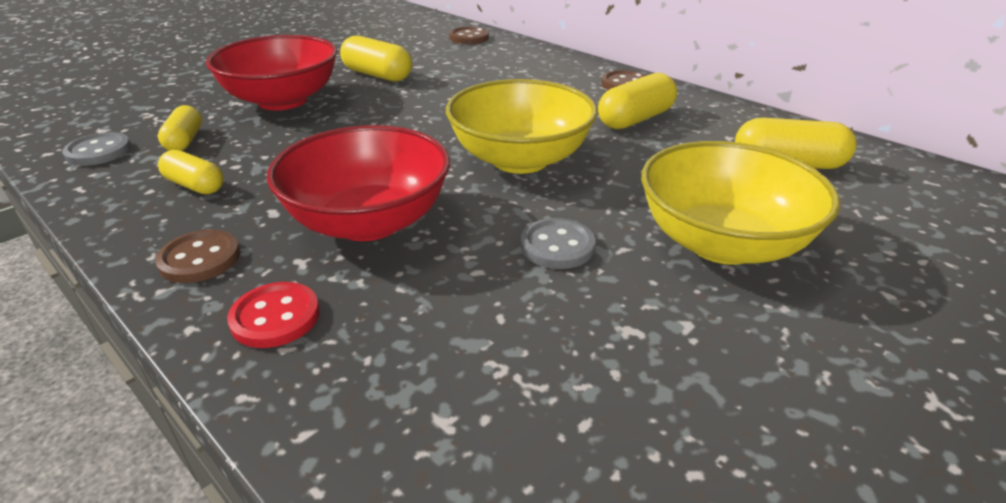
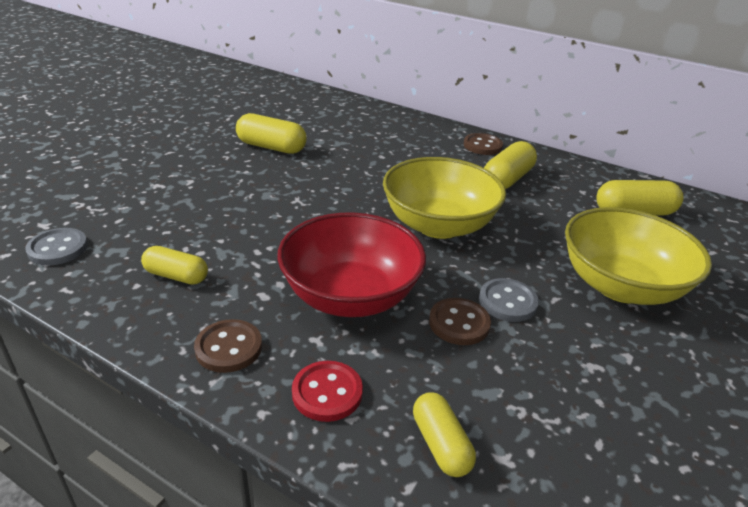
camera: 15 degrees left, 0 degrees up
yellow capsule [158,105,202,151] -> yellow capsule moved to [413,392,476,477]
red bowl [206,35,337,111] -> none
brown button [449,27,489,44] -> brown button moved to [429,298,491,345]

